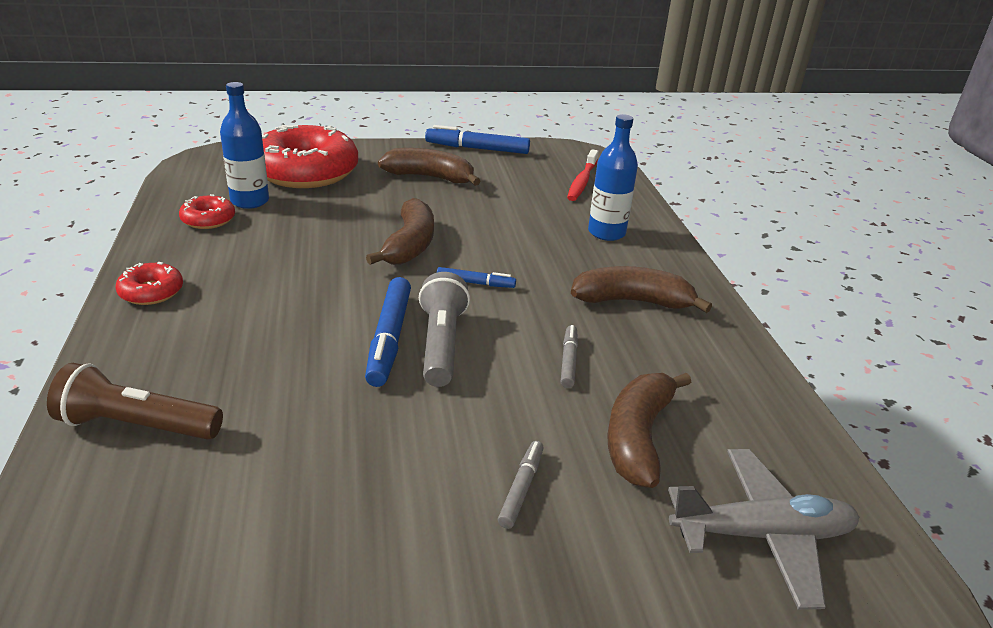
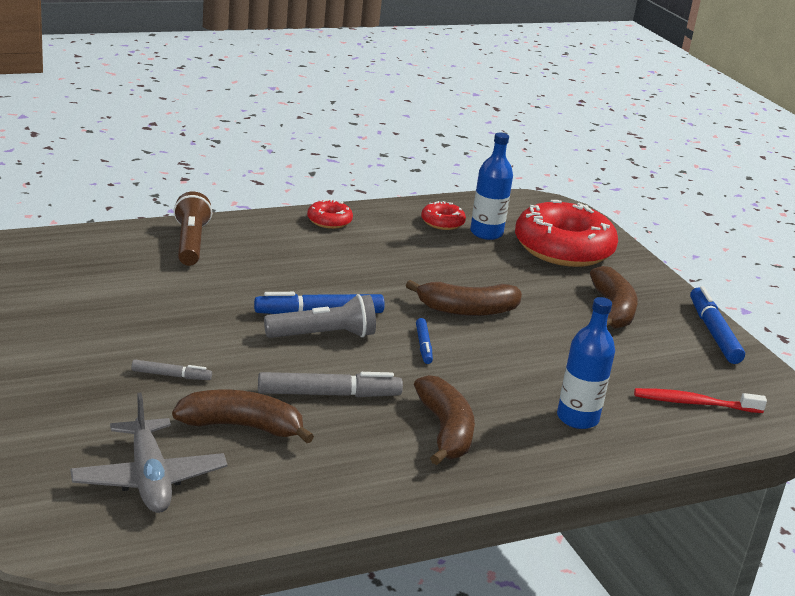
camera: 75 degrees right, 5 degrees down
grey marker [561,325,578,388] -> grey marker [258,372,403,397], size x1.81

